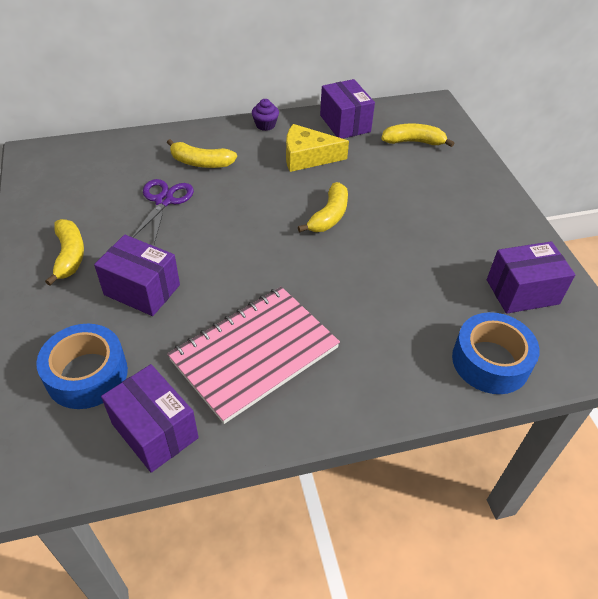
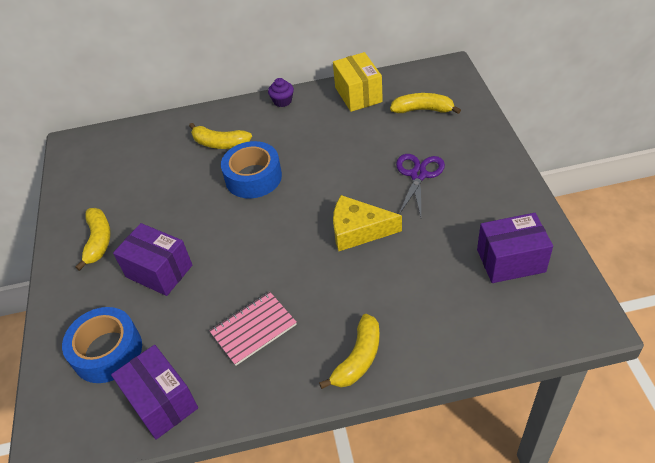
camera: 10 degrees right, 0 degrees up
purple scissors [132,179,194,244] -> purple scissors moved to [396,154,445,217]
pink notebook [167,287,340,424] -> pink notebook [209,292,297,366], size x0.57
yellow cheese [286,124,349,172] -> yellow cheese moved to [333,195,402,251]
yellow banana [298,182,348,232] -> yellow banana moved to [319,314,380,389]
purple box [320,79,375,139] -> yellow box [333,52,383,112]
blue tape [452,312,540,394] -> blue tape moved to [221,141,282,198]

